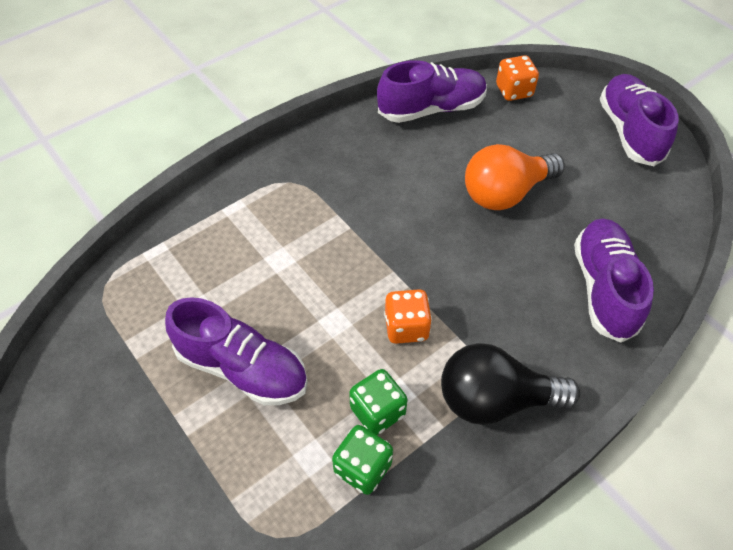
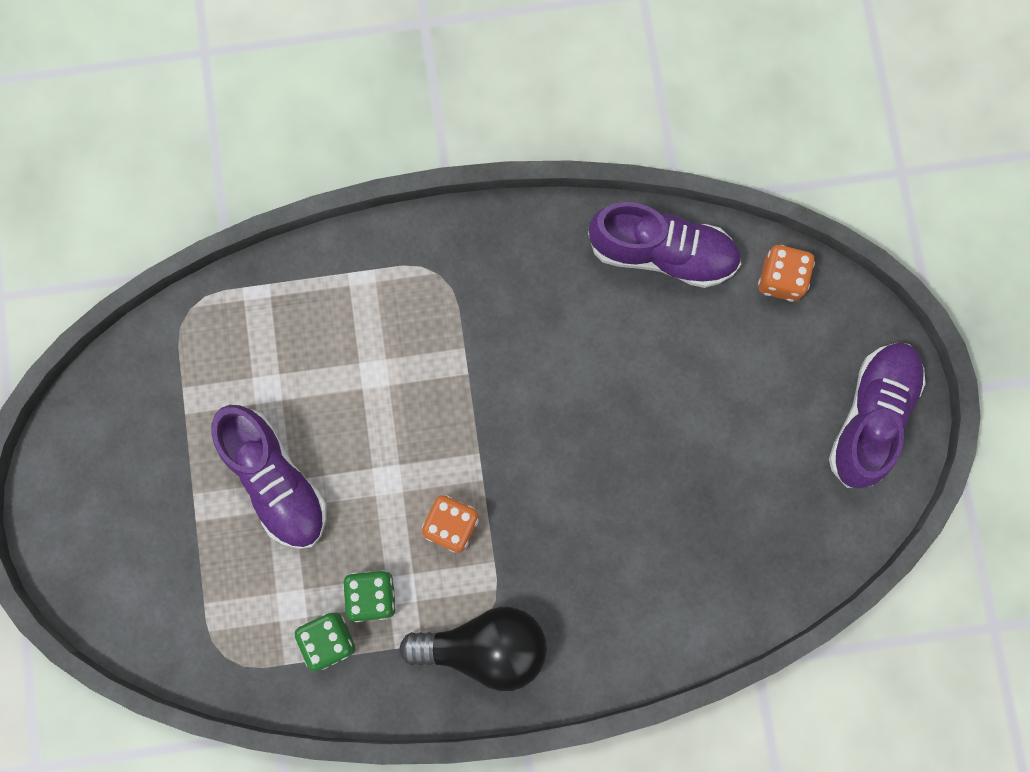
camera: 30 degrees right, 25 degrees up
black light bulb [441,343,580,425] -> black light bulb turned 150 degrees clockwise [399,607,547,691]
orange light bulb [465,144,565,210] -> none
purple shoe [574,218,654,343] -> none

